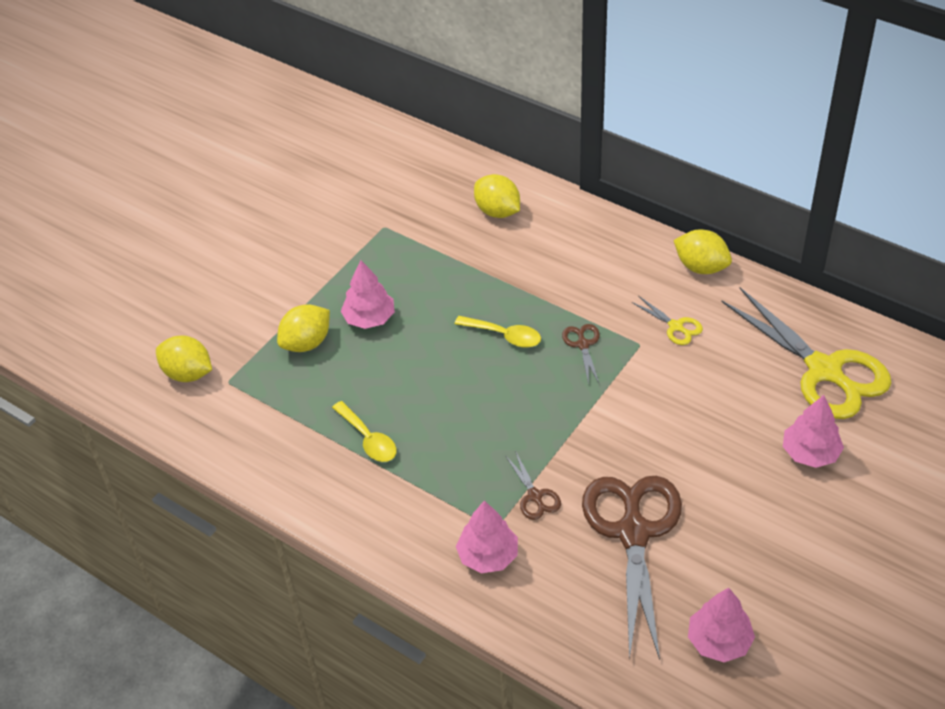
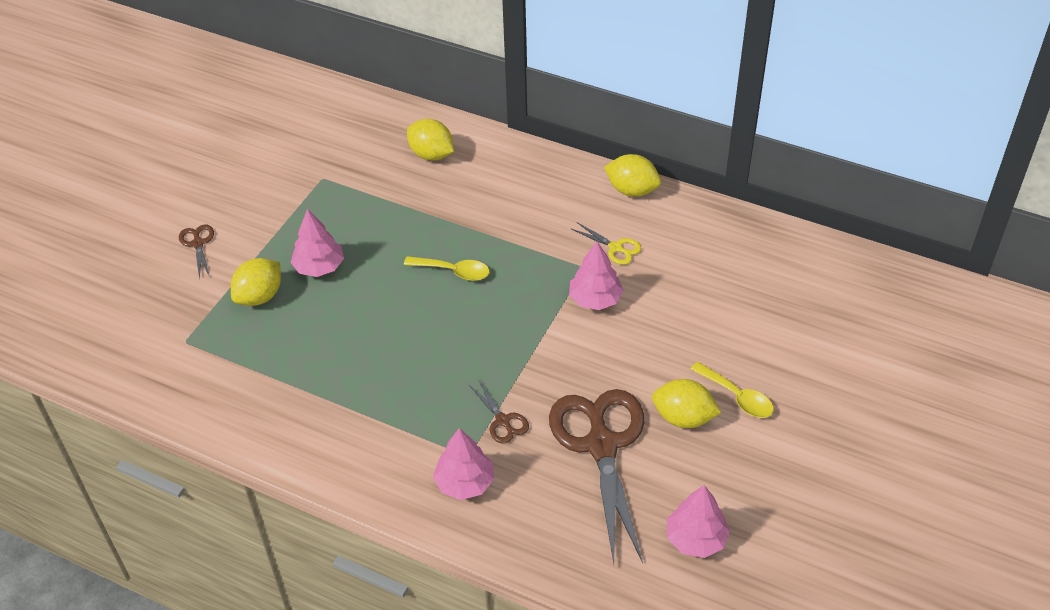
camera: 10 degrees left, 0 degrees up
yellow lemon [156,336,212,382] -> yellow lemon moved to [652,379,721,428]
yellow spoon [332,401,396,462] -> yellow spoon moved to [690,362,774,418]
brown scissors [562,324,600,385] -> brown scissors moved to [179,224,214,279]
yellow scissors [721,288,891,419] -> none
pink tree [783,395,844,468] -> pink tree moved to [569,241,624,310]

